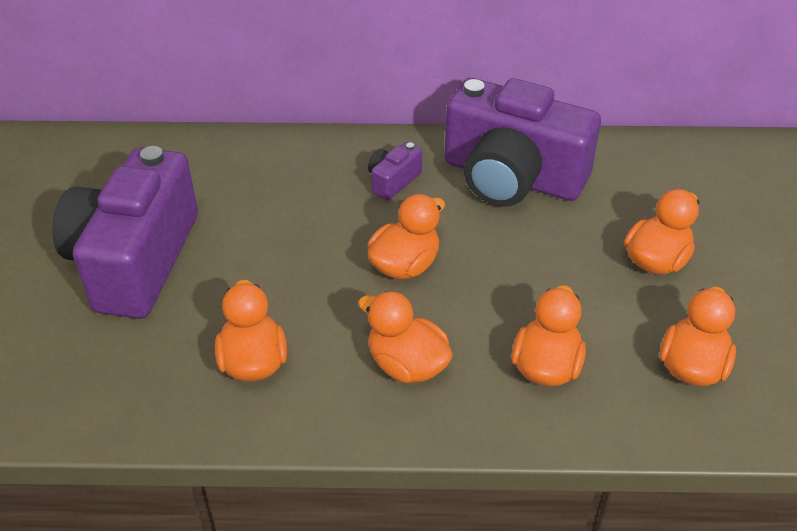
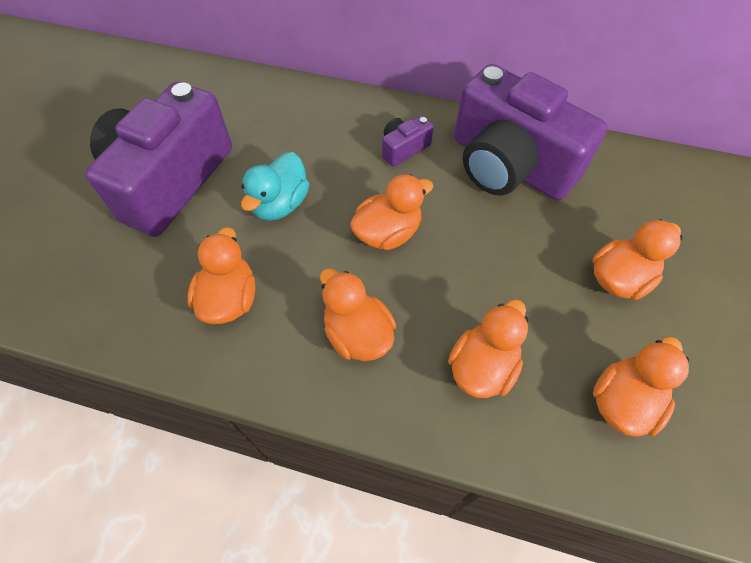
camera: 15 degrees right, 15 degrees up
none -> turquoise duck [241,152,309,221]

